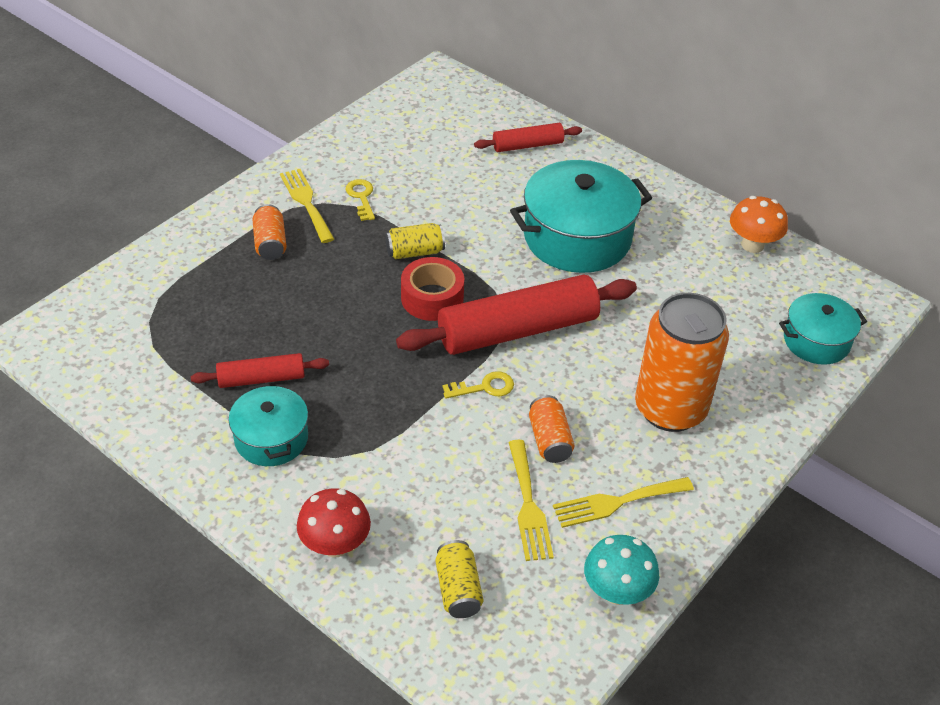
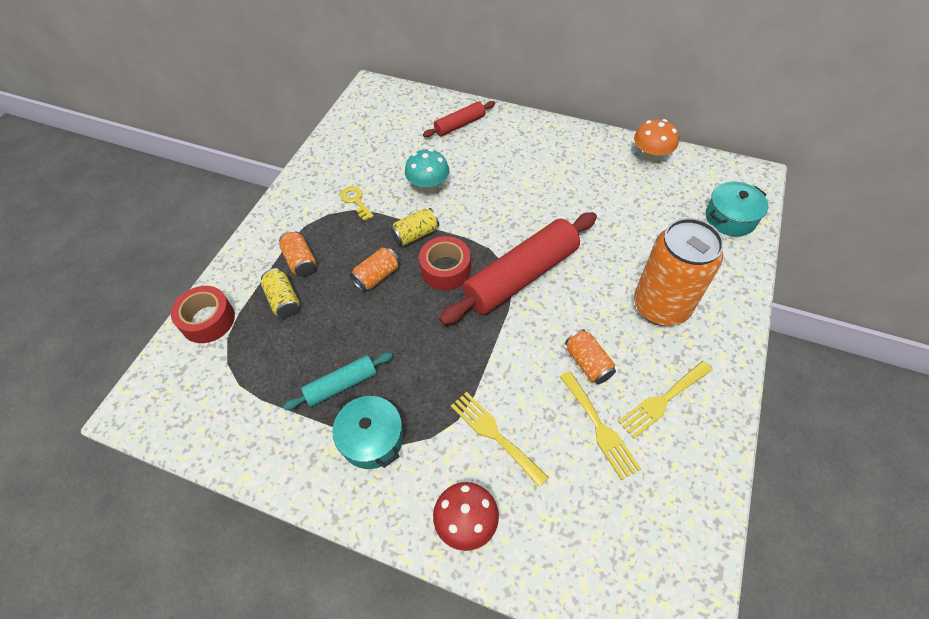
camera: 15 degrees left, 10 degrees up
red rolling pin [191,353,329,388] -> turquoise rolling pin [283,352,393,410]
yellow fork [280,169,334,243] -> yellow fork moved to [451,392,549,487]
yellow can [435,540,483,618] -> yellow can moved to [261,268,300,318]
yellow key [442,371,514,399] -> none
turquoise pot [510,160,652,273] -> none
turquoise mushroom [584,535,659,605] -> turquoise mushroom moved to [405,149,449,194]
none -> red tape [171,286,235,343]
none -> orange can [350,247,400,292]

